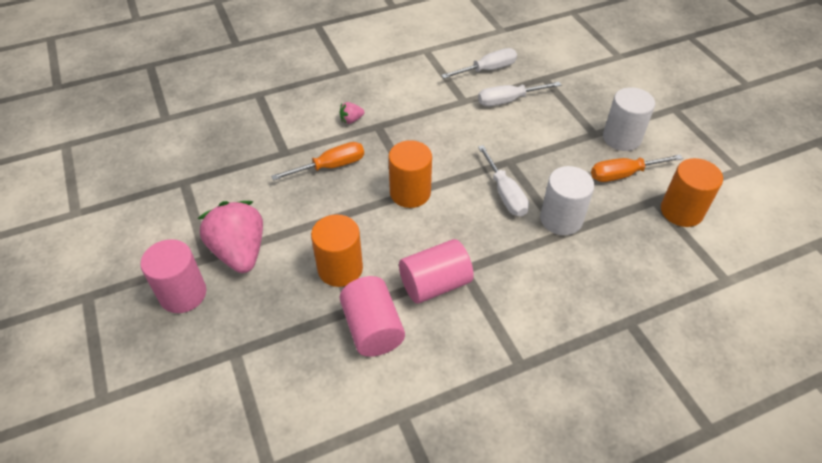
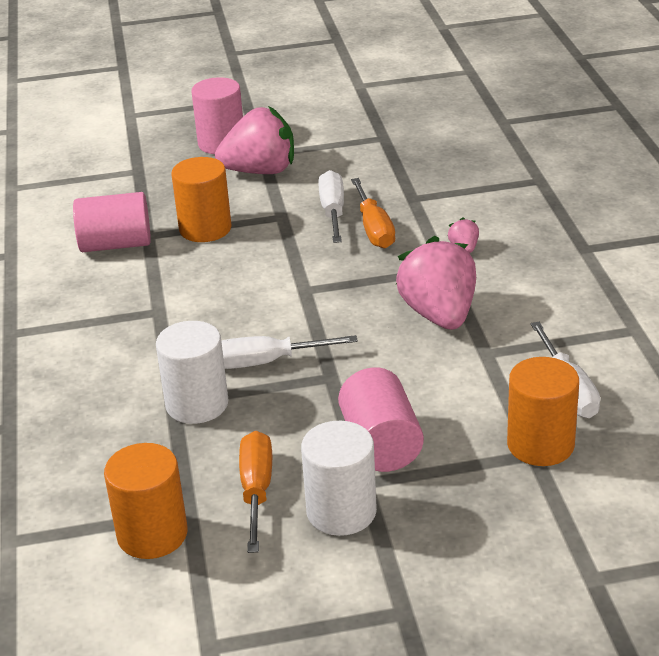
camera: 105 degrees right, 15 degrees down
orange cylinder [388,140,432,208] -> orange cylinder moved to [507,357,579,466]
pink cylinder [399,239,474,304] -> pink cylinder moved to [338,367,424,472]
white screwdriver [478,82,561,106] -> white screwdriver moved to [318,170,344,243]
none -> pink strawberry [396,236,476,330]

